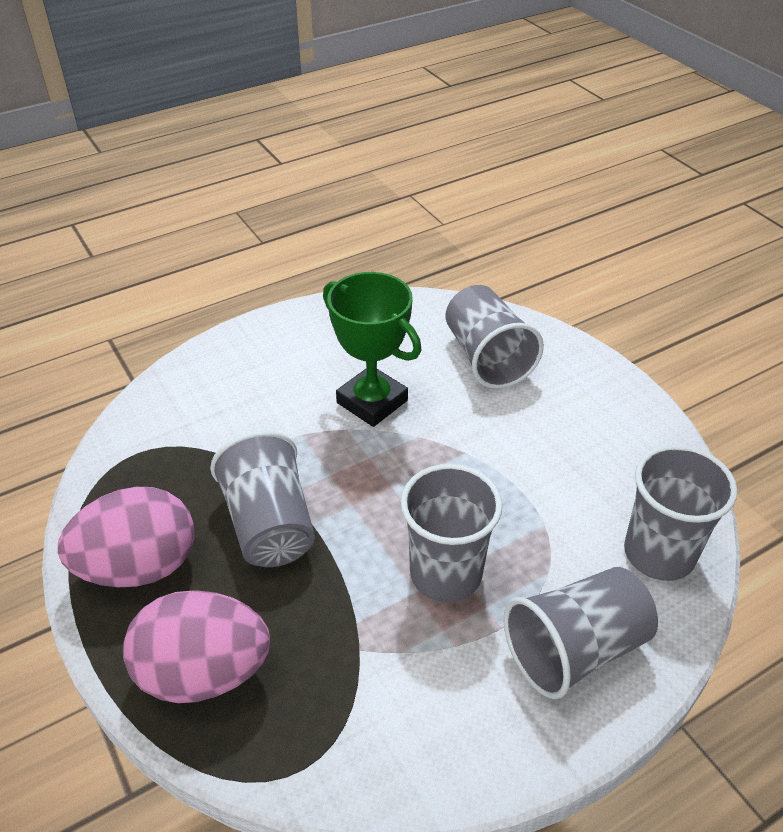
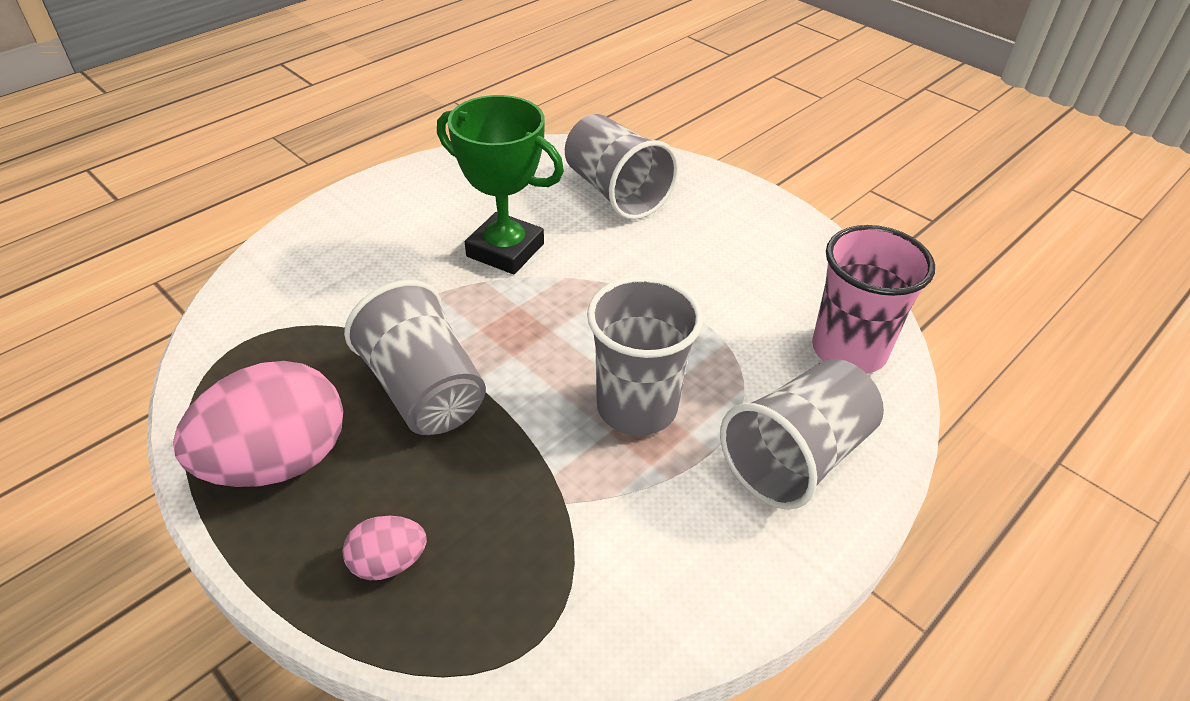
camera: 15 degrees left, 0 degrees up
pink egg [123,590,270,703] -> pink egg [343,516,427,580], size x0.48
grey cup [624,445,737,581] -> pink cup [812,225,935,374]

